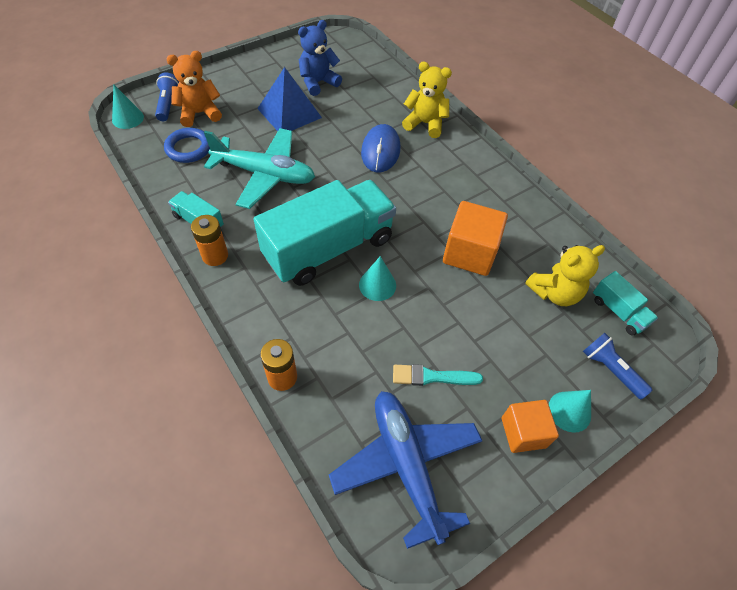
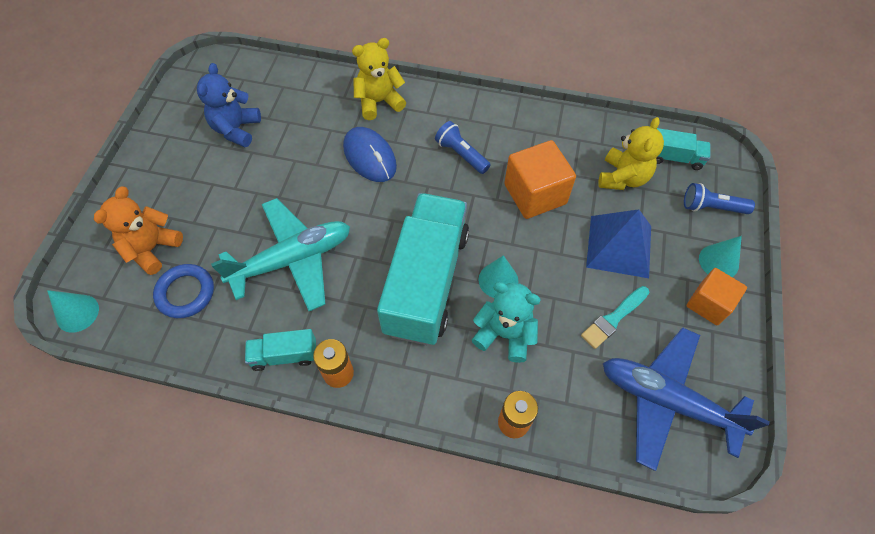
camera: 40 degrees left, 5 degrees up
blue flashlight [155,73,179,121] -> blue flashlight moved to [435,121,491,174]
blue pyramid [257,67,322,131] -> blue pyramid moved to [586,209,651,278]
none -> turquoise teddy bear [472,282,541,363]

